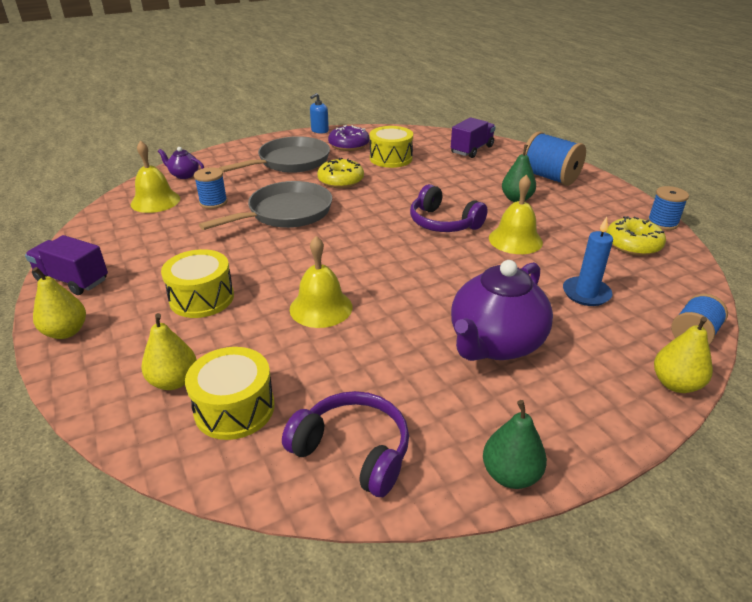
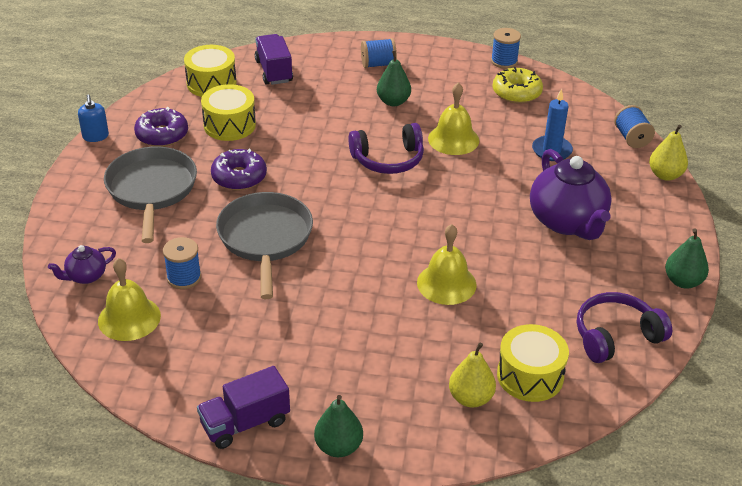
camera: 55 degrees left, 5 degrees up
yellow pear [33,267,86,339] -> green pear [314,395,363,457]
yellow drum [161,249,234,318] -> yellow drum moved to [184,45,237,97]
yellow donut [317,158,364,188] -> purple donut [211,148,267,190]
blue spool [523,132,586,186] -> blue spool [361,38,397,68], size x0.62

